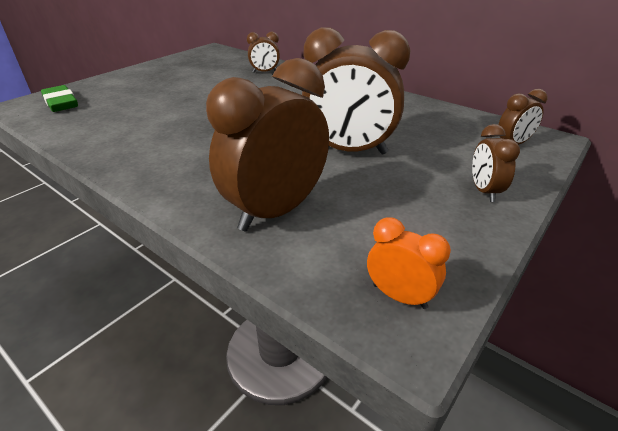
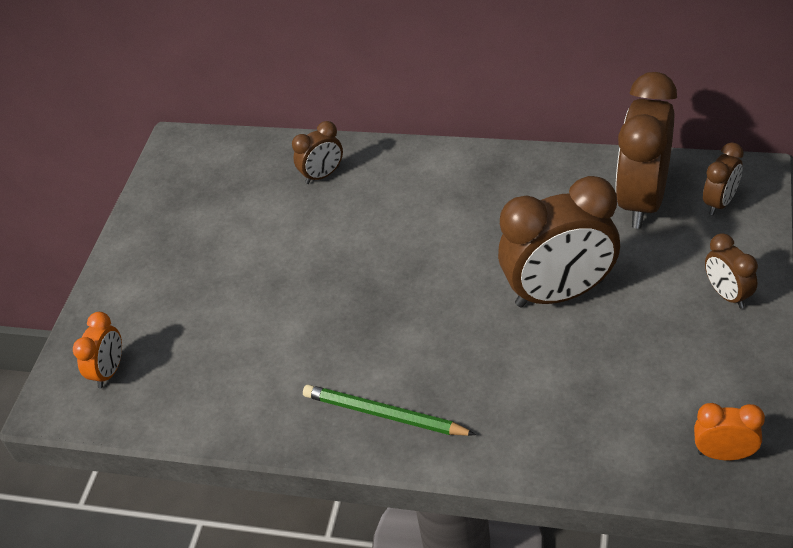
camera: 20 degrees left, 10 degrees up
green eraser [41,85,78,112] -> orange clock [73,312,122,388]
brown clock [206,58,329,231] -> brown clock moved to [615,72,677,229]
none -> green pencil [303,385,476,436]

